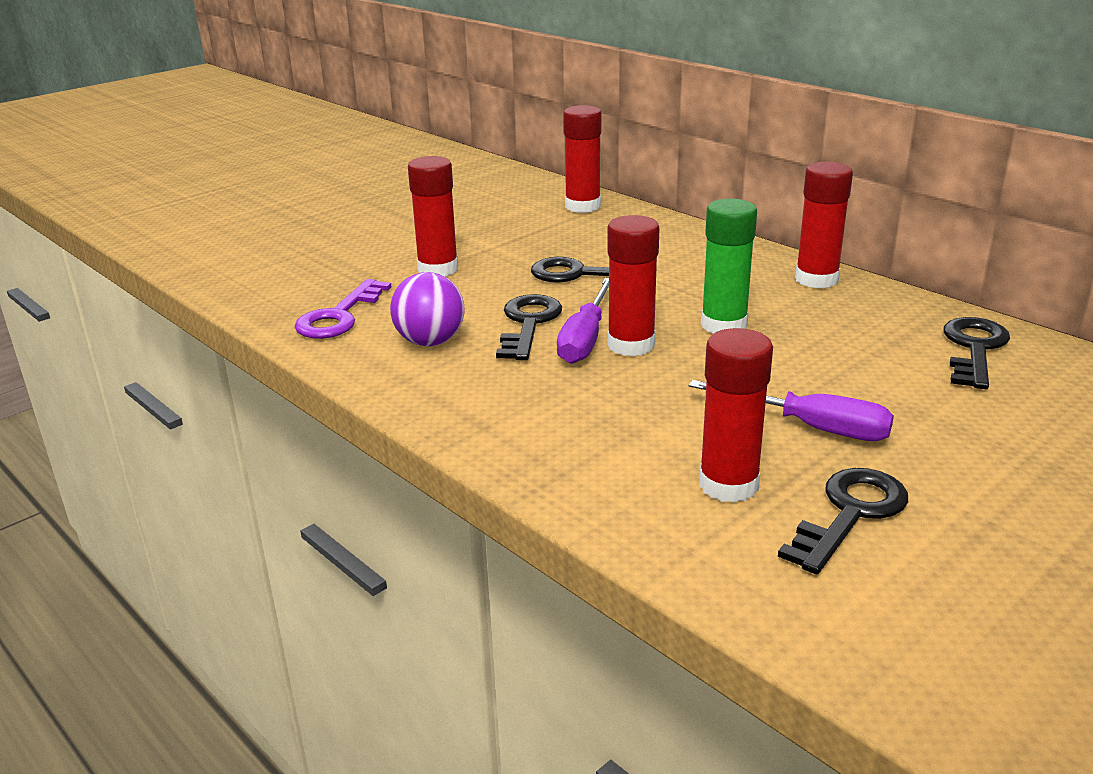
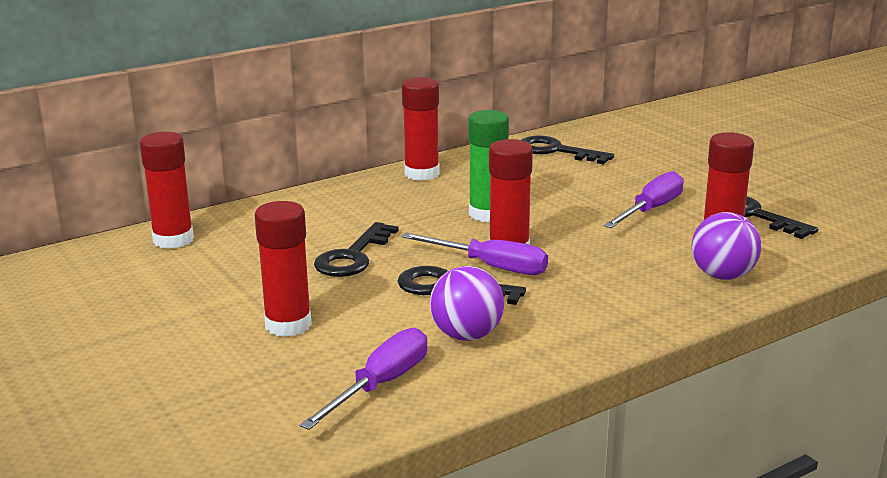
camera: 80 degrees left, 5 degrees down
purple key [294,279,392,339] -> purple screwdriver [300,328,427,430]
none -> purple ball [692,212,761,280]

